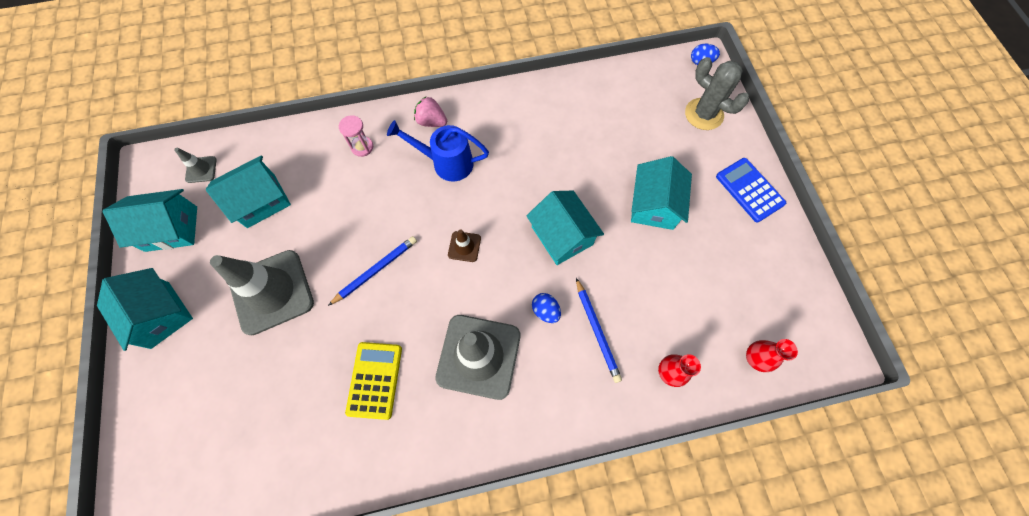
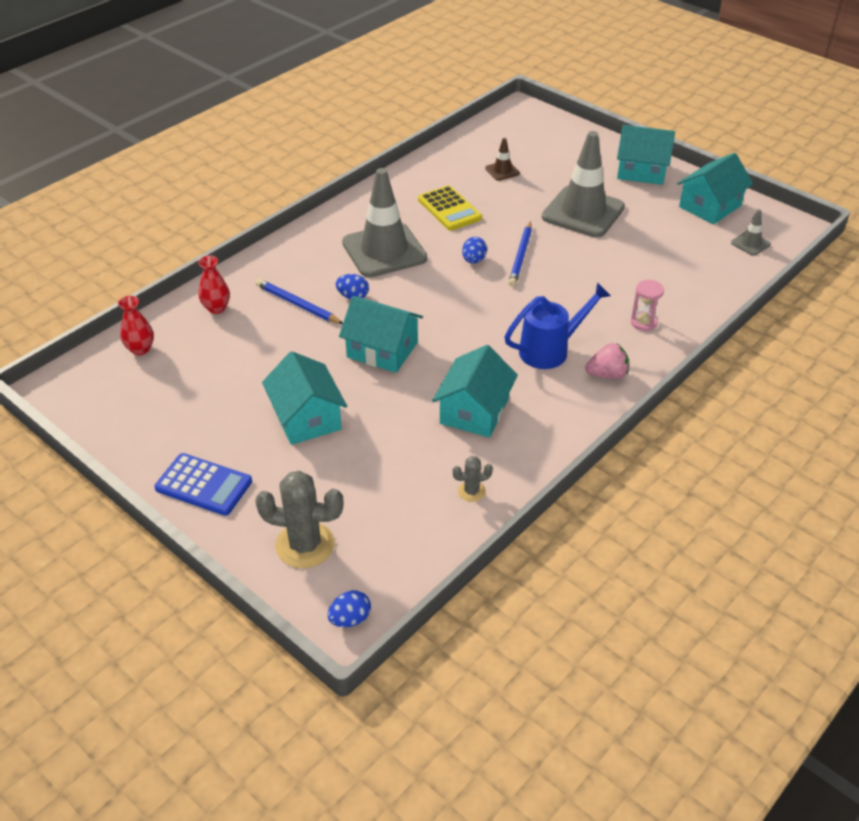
camera: 145 degrees right, 25 degrees down
turquoise house [206,155,291,228] -> turquoise house moved to [432,345,518,438]
brown traffic cone [448,229,481,262] -> brown traffic cone moved to [485,138,520,181]
none -> grey cactus [453,456,493,502]
none -> blue egg [462,237,487,264]

